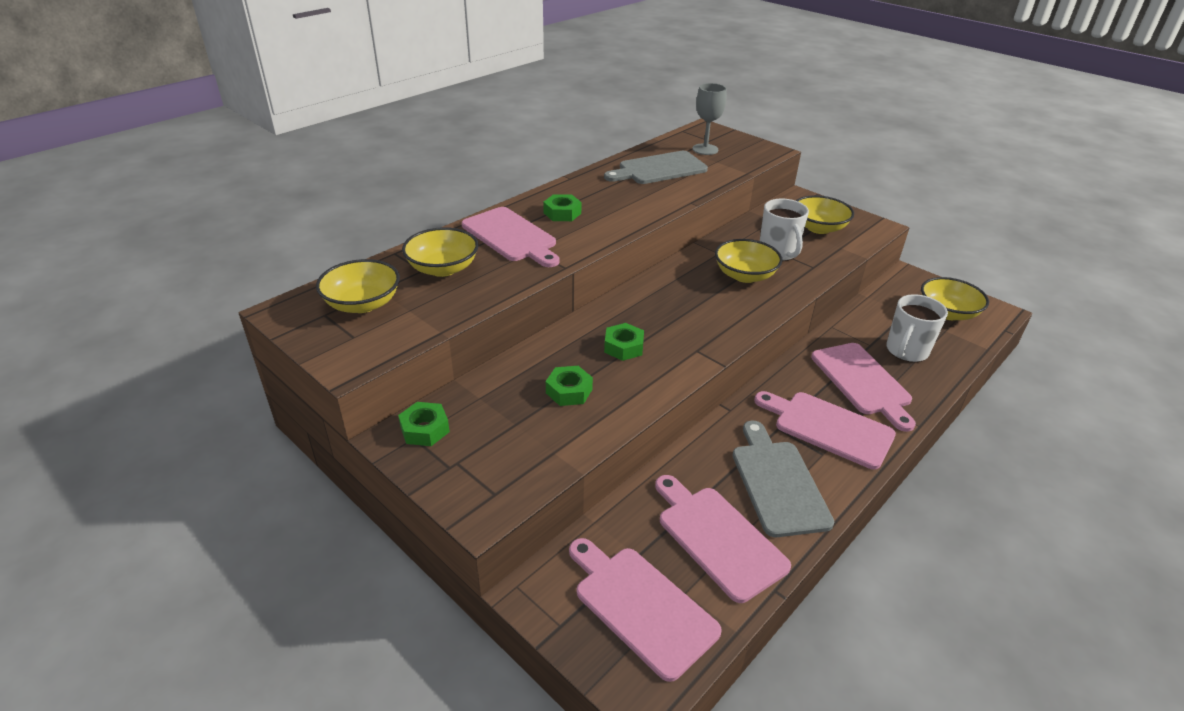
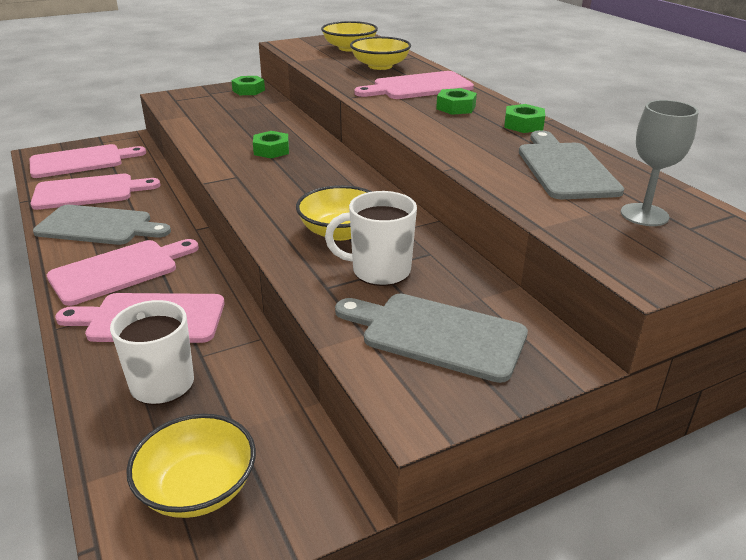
camera: 110 degrees right, 5 degrees down
green nut [546,366,593,406] -> green nut moved to [504,104,545,133]
yellow bowl [796,195,854,234] -> grey cutting board [335,294,528,383]

